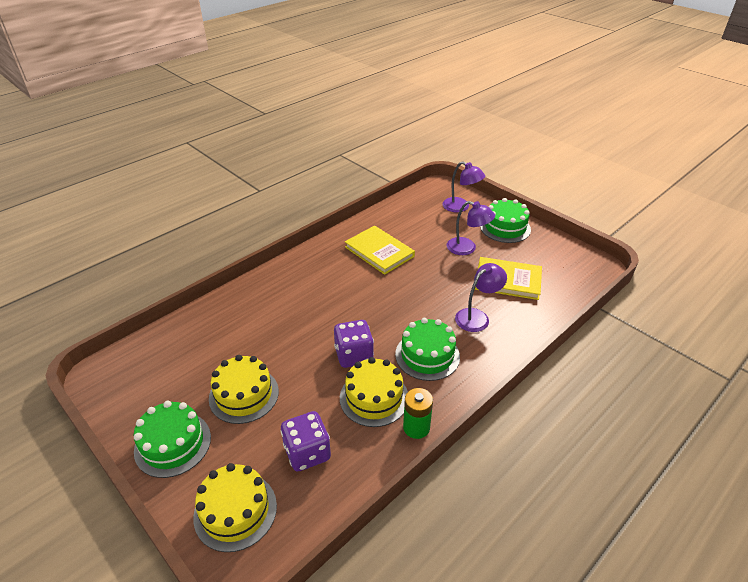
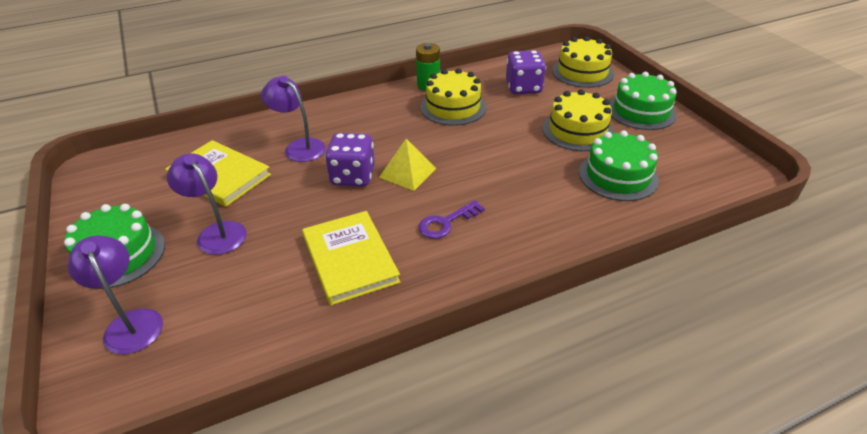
camera: 160 degrees left, 0 degrees up
purple dice [334,320,374,368] -> purple dice moved to [325,133,375,187]
green cake [395,318,460,381] -> green cake moved to [579,130,659,201]
purple lamp [455,263,507,332] -> purple lamp turned 60 degrees clockwise [261,76,326,162]
none -> yellow pyramid [379,139,436,191]
none -> purple key [418,200,485,239]

